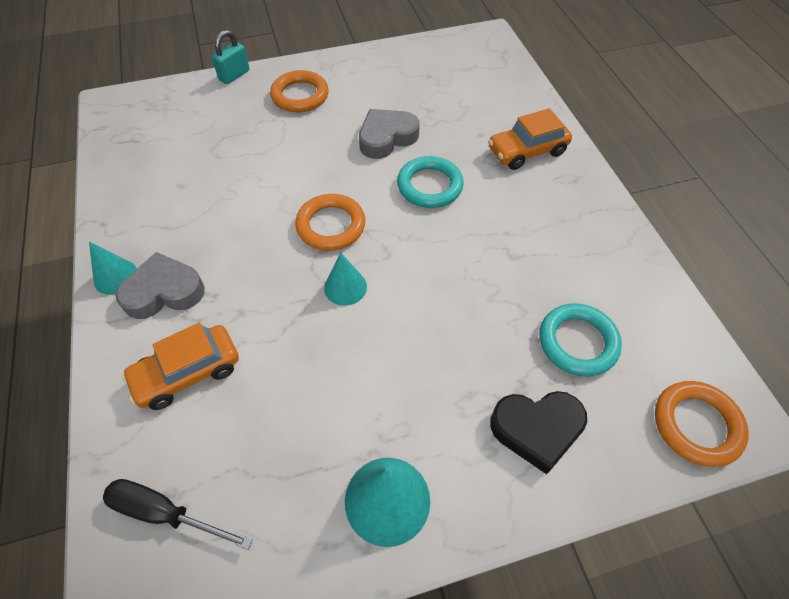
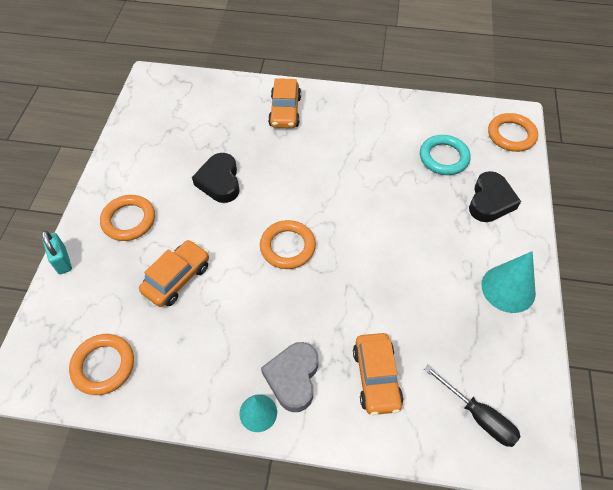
camera: 65 degrees left, 0 degrees up
black screwdriver [103,479,253,550] -> black screwdriver turned 90 degrees counterclockwise [424,365,521,447]
turquoise cone [324,253,367,306] -> none
grey heart [359,109,420,159] -> black heart [192,153,240,203]
turquoise ring [397,156,464,208] -> none
none -> orange ring [69,334,134,395]
none -> orange car [139,240,209,307]

